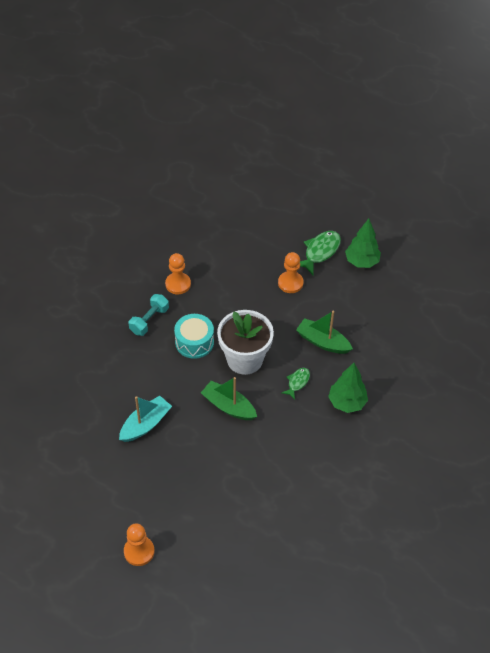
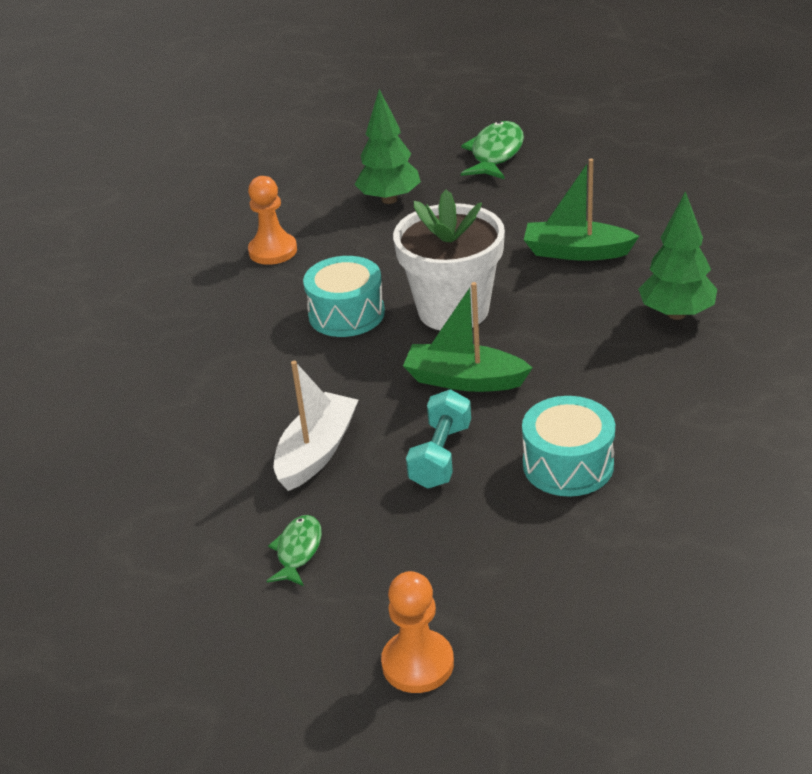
camera: 15 degrees left, 15 degrees down
turquoise boat [119,396,172,442] -> white boat [274,361,358,491]
turquoise dumbbell [129,294,169,336] -> turquoise dumbbell moved to [406,389,471,489]
orange pawn [278,252,304,293] -> none
green fish [282,368,310,400] -> green fish moved to [267,515,322,586]
green tree [345,219,381,268] -> green tree moved to [354,89,421,204]
none -> turquoise drum [522,396,615,497]

